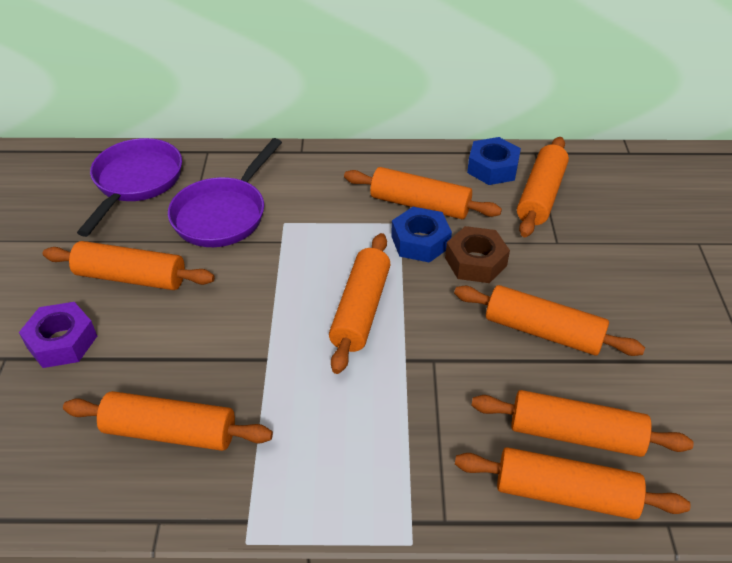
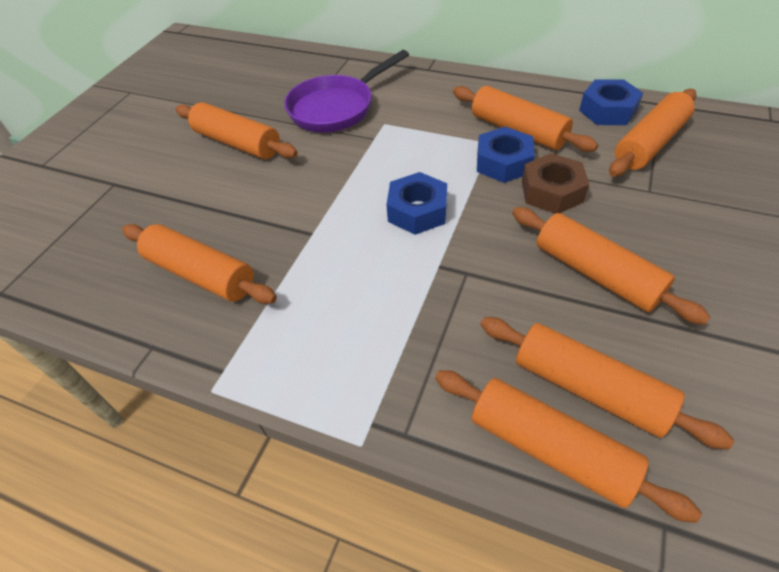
camera: 25 degrees right, 5 degrees up
purple nut [19,302,97,368] -> none
purple pan [77,138,182,237] -> none
orange rolling pin [329,233,391,374] -> blue nut [386,172,447,235]

